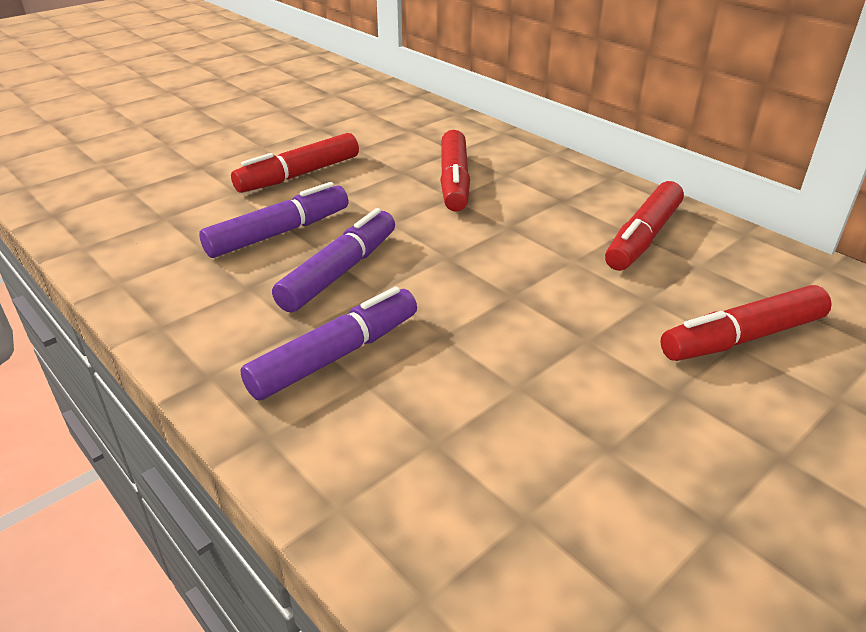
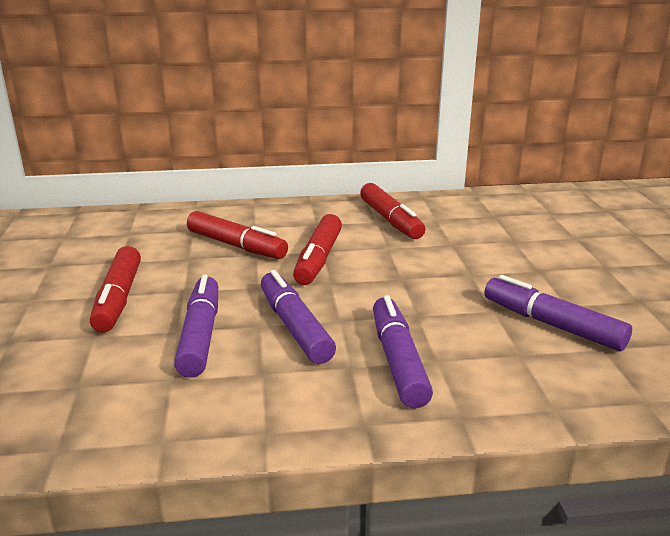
camera: 55 degrees left, 10 degrees down
red marker [660,285,832,361] -> red marker moved to [293,214,342,285]
none -> purple marker [484,275,632,351]

